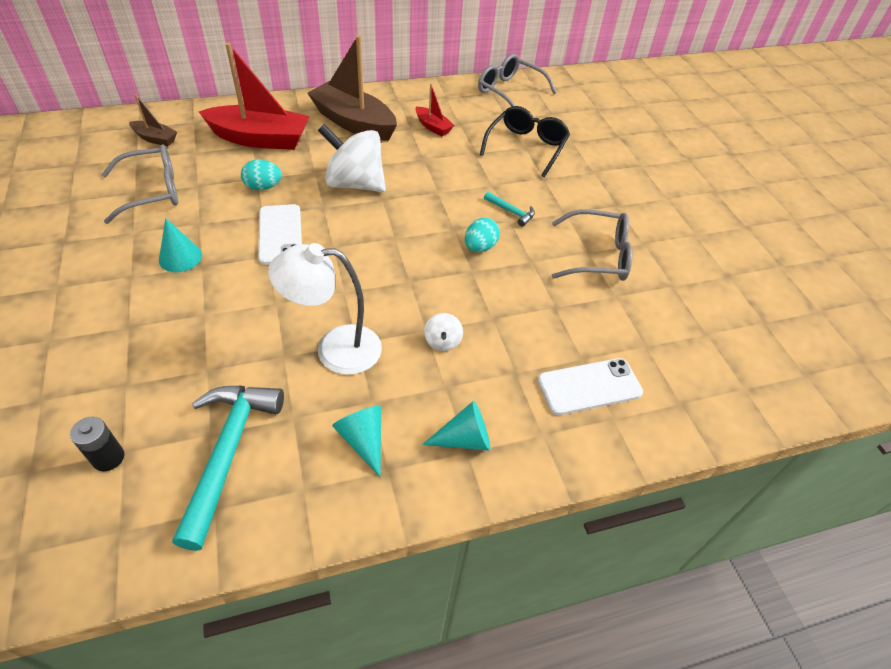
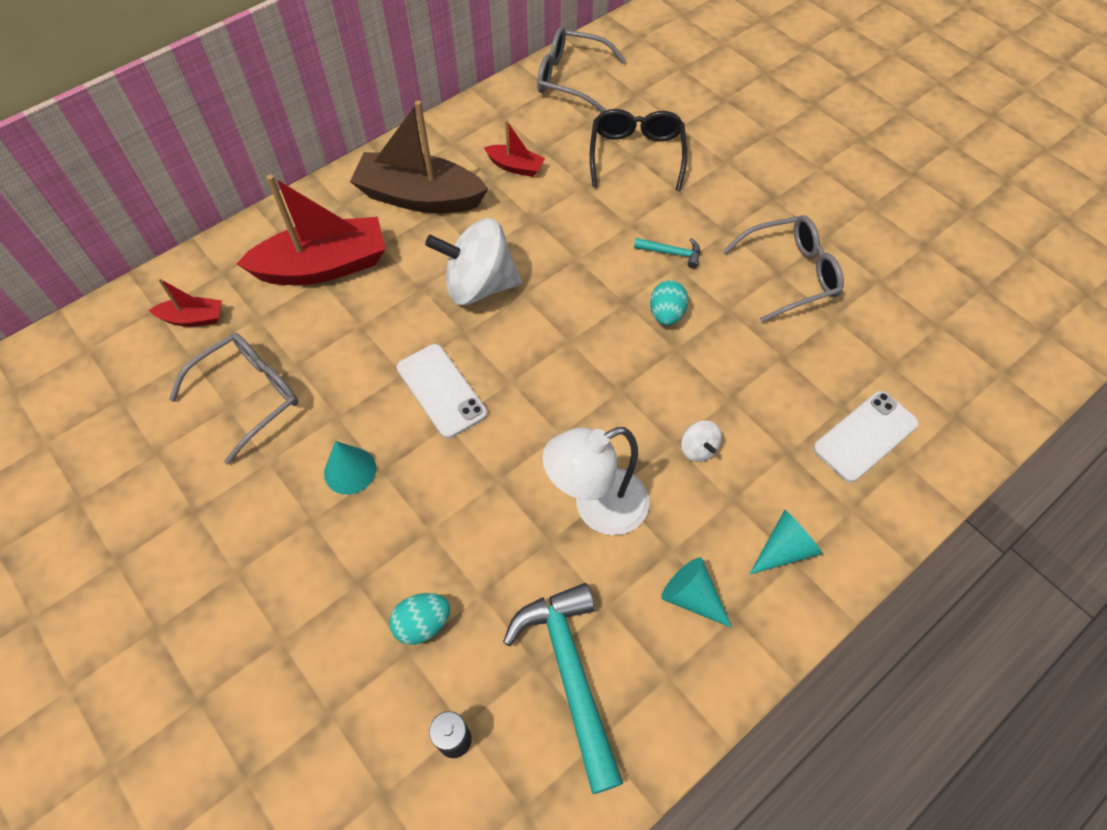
camera: 20 degrees left, 10 degrees up
brown boat [129,94,177,147] -> red boat [149,278,222,327]
turquoise egg [241,159,282,190] -> turquoise egg moved to [390,593,450,645]

